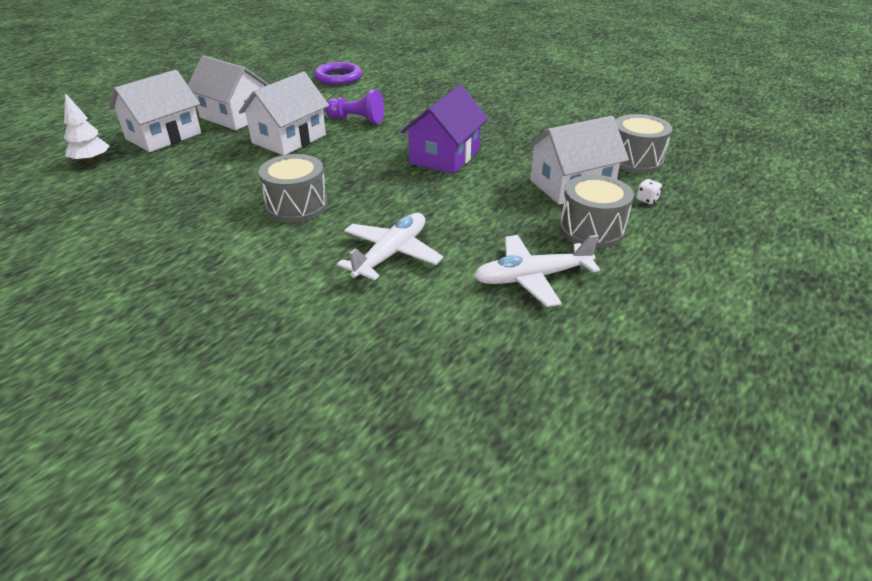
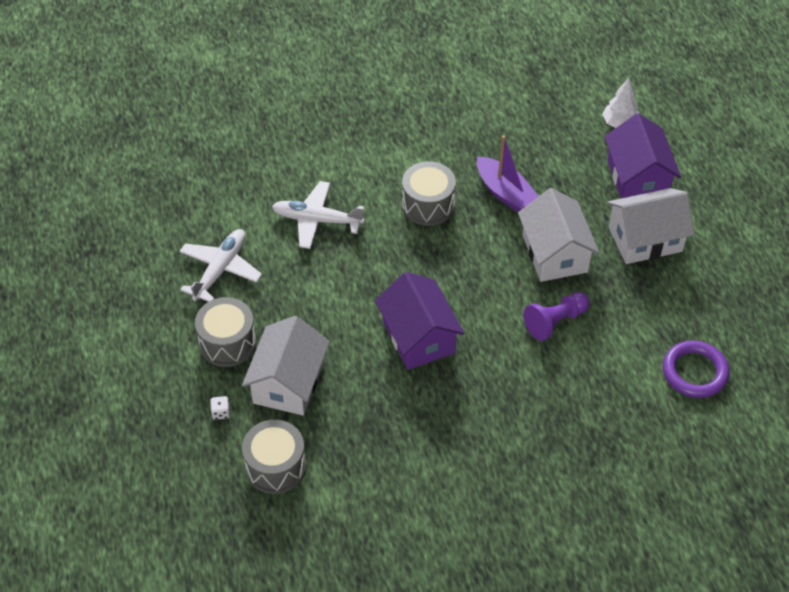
camera: 130 degrees right, 15 degrees up
white house [109,70,201,152] -> purple house [605,113,681,198]
white plane [337,213,443,280] -> white plane turned 120 degrees clockwise [272,181,365,249]
none -> purple boat [477,135,539,212]

